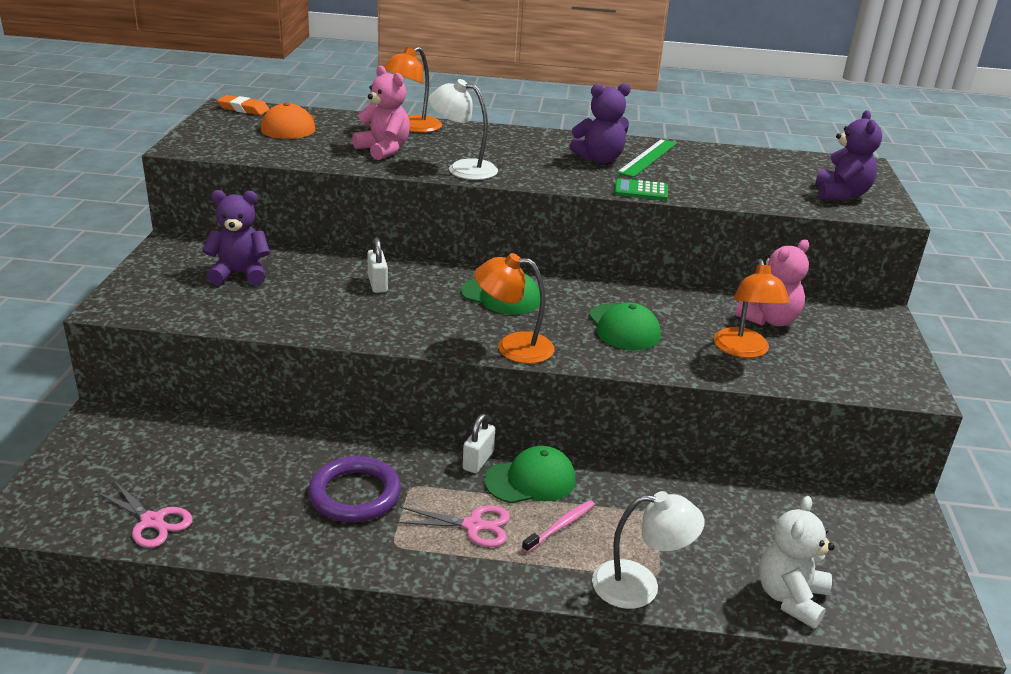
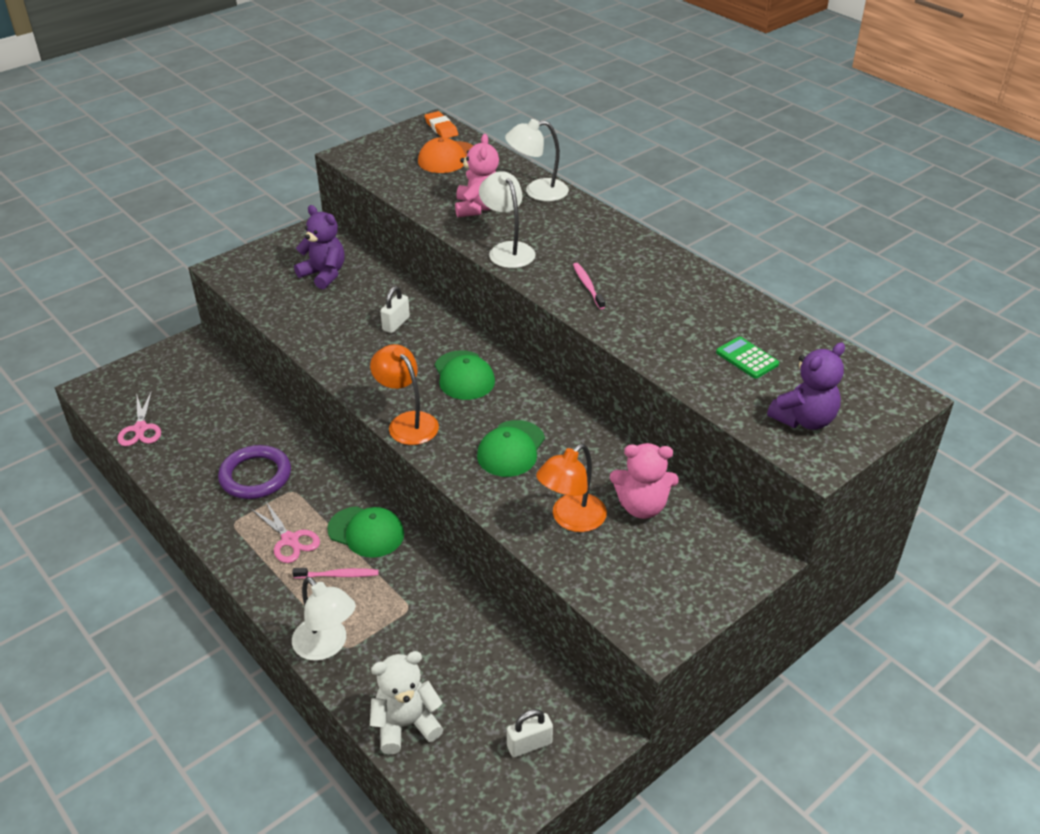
camera: 45 degrees right, 10 degrees up
orange lamp [384,47,442,133] -> white lamp [505,119,569,201]
white padlock [463,414,495,473] -> white padlock moved to [507,709,553,757]
purple teddy bear [570,83,631,163] -> none
green calculator [614,178,668,201] -> green calculator moved to [716,337,779,379]
green ruler [617,139,677,177] -> none
none -> pink toothbrush [573,263,605,309]

